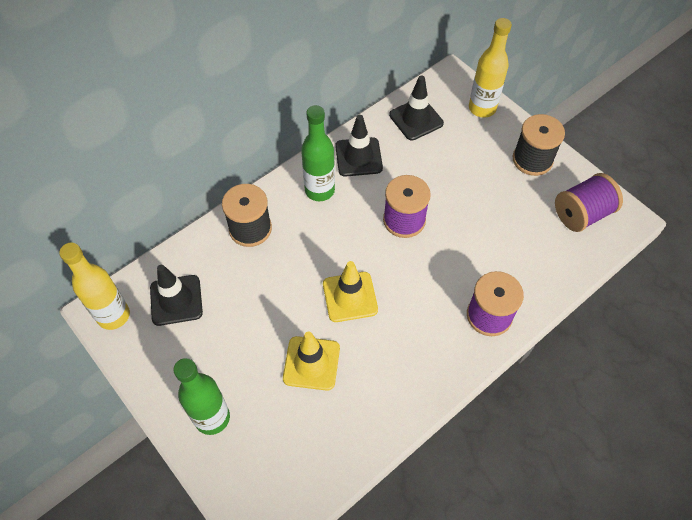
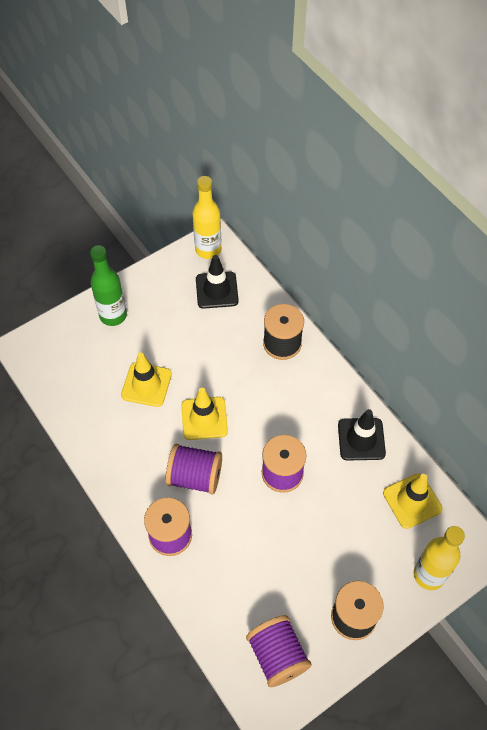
camera: 95 degrees right, 0 degrees up
green bottle [301,105,335,201] -> none
black traffic cone [389,75,444,141] -> yellow traffic cone [383,473,442,529]
none -> purple spool [166,444,222,495]

